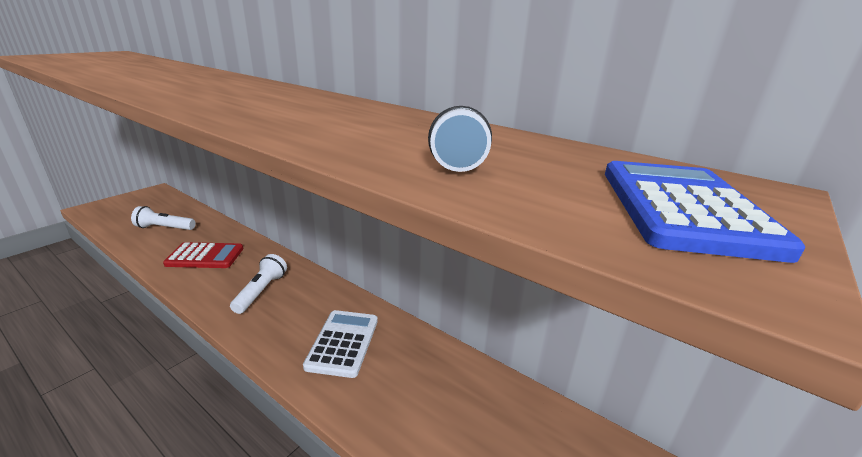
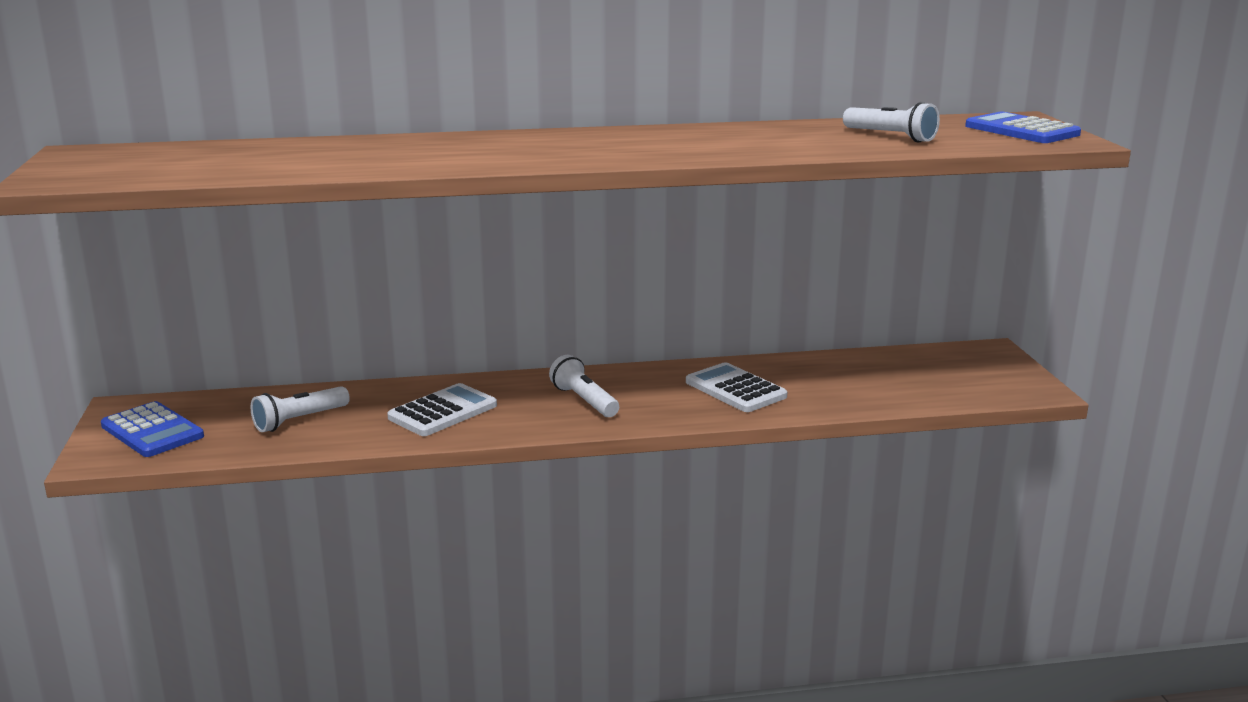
camera: 45 degrees left, 5 degrees down
red calculator [163,242,243,268] -> white calculator [387,383,497,436]
none -> blue calculator [101,401,204,457]

